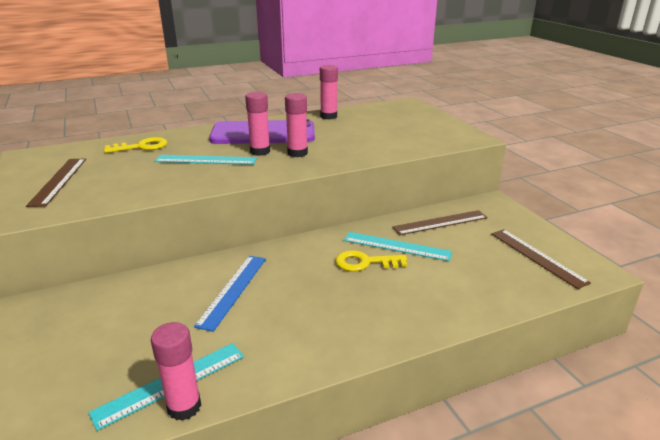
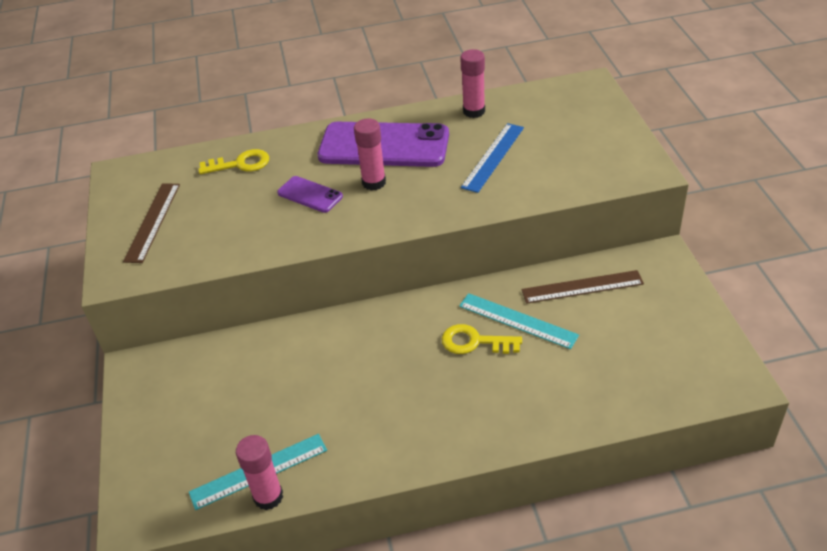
camera: 15 degrees right, 15 degrees up
turquoise ruler [154,155,257,165] -> purple phone [277,176,343,213]
blue ruler [194,256,266,332] -> blue ruler moved to [461,123,524,193]
pink glue stick [285,93,308,157] -> none
brown ruler [491,229,591,289] -> none

